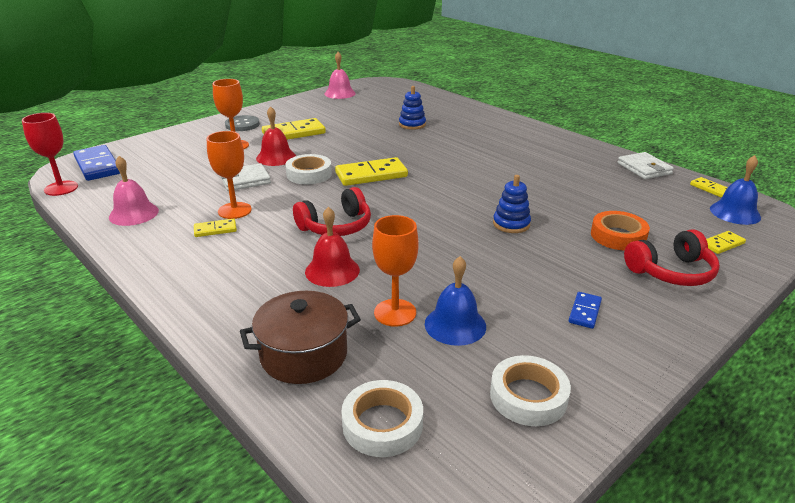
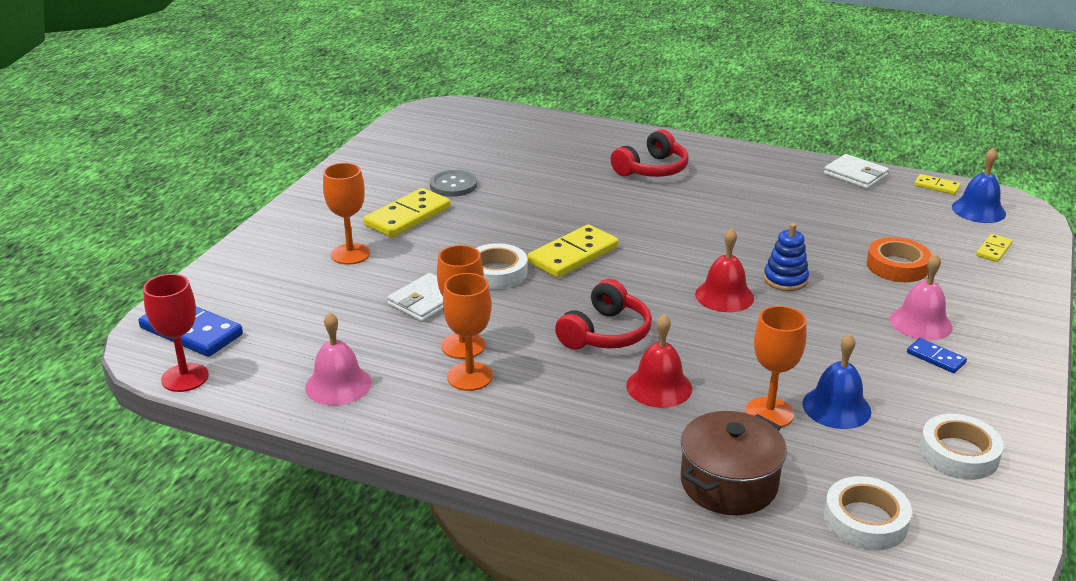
camera: 25 degrees left, 0 degrees up
yellow domino [194,219,237,237] -> orange goblet [443,273,493,391]
grey button [225,115,260,131] -> grey button moved to [430,170,477,197]
red bell [256,106,296,166] -> red bell moved to [695,228,754,312]
pink bell [324,52,356,99] -> pink bell moved to [890,254,953,341]
blue stacking toy [399,86,426,130] -> none
blue domino [569,292,602,329] -> blue domino turned 45 degrees counterclockwise [907,338,967,373]
red headphones [624,229,720,286] -> red headphones moved to [611,129,688,177]

